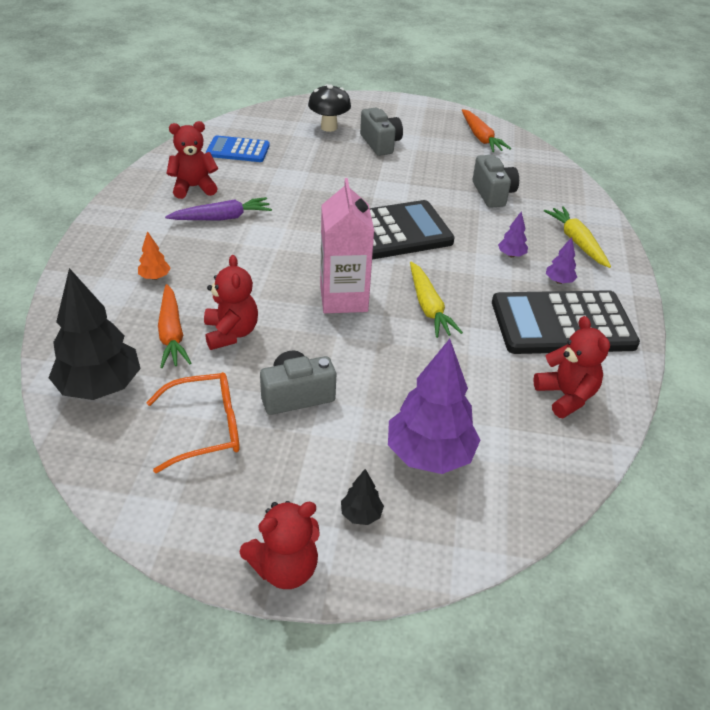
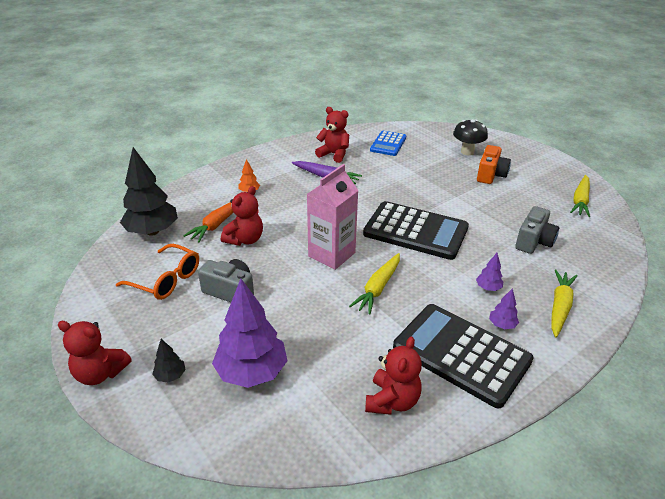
camera: 45 degrees right, 5 degrees down
blue calculator [206,135,270,162] -> blue calculator turned 120 degrees counterclockwise [370,131,406,156]
grey camera [360,107,403,156] -> orange camera [477,145,511,184]
orange carrot [462,109,511,152] -> yellow carrot [570,175,590,217]

